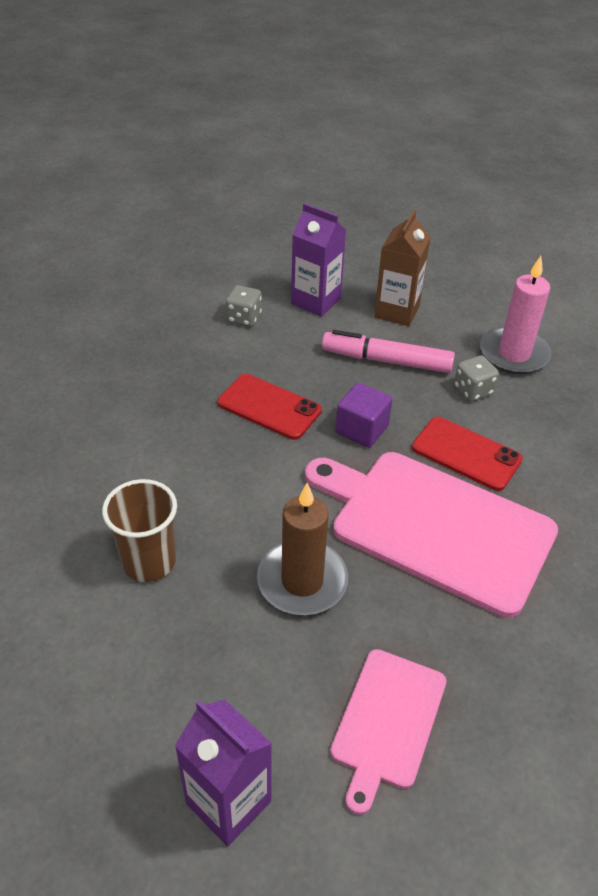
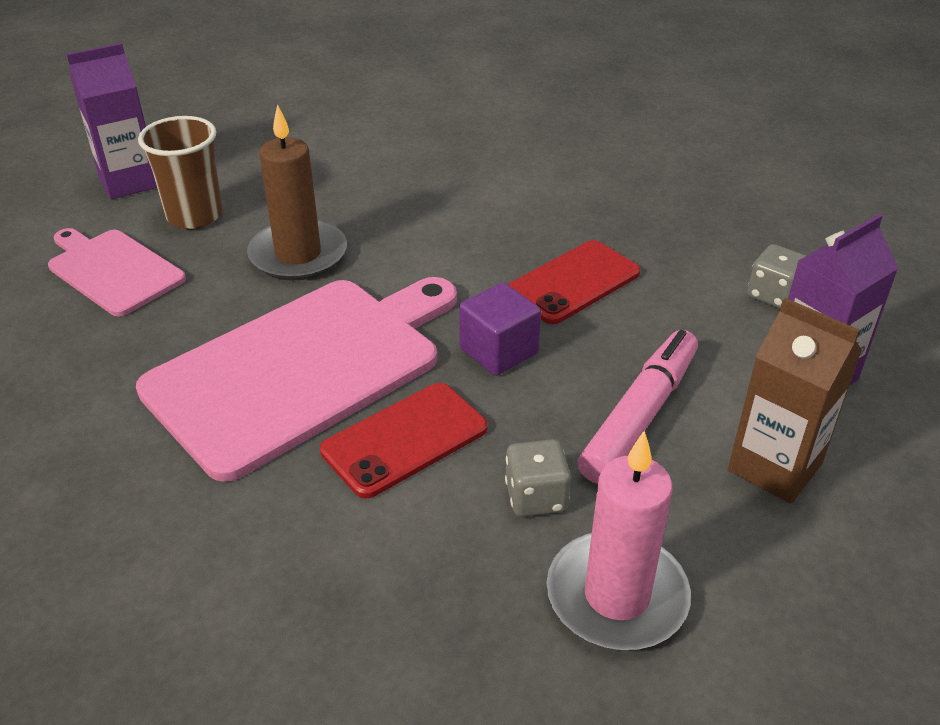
camera: 110 degrees right, 5 degrees down
brown cup [102,479,177,582] -> brown cup moved to [138,116,223,229]

